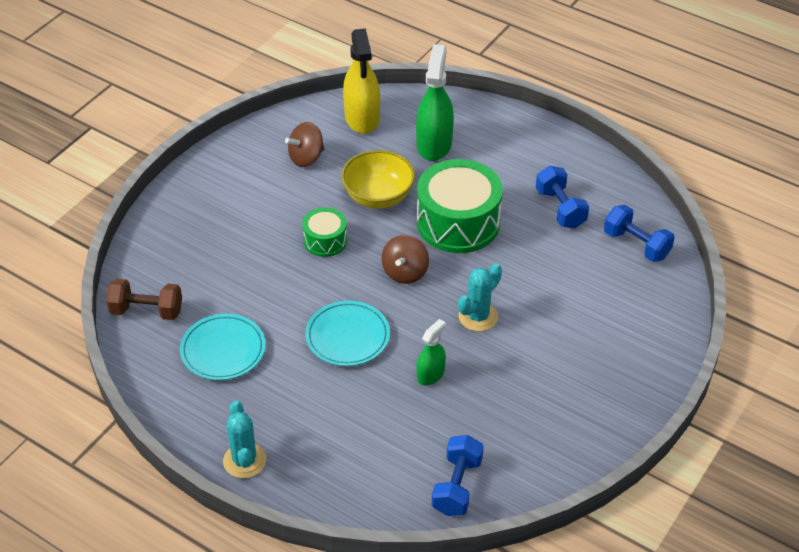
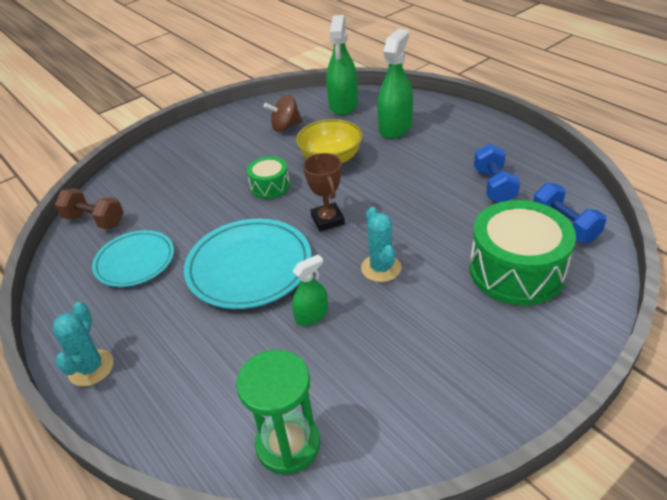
camera: 20 degrees right, 5 degrees down
turquoise plate [305,301,390,366] -> turquoise plate [184,219,312,309], size x1.53
yellow spray bottle [343,28,380,134] -> green spray bottle [326,15,358,115]
brown spinning top [381,235,429,284] -> brown trophy [303,153,345,231]
green drum [417,159,503,253] -> green drum moved to [469,200,576,306]
blue dumbbell [432,435,484,516] -> green hourglass [236,350,320,474]
turquoise cactus [458,263,502,332] -> turquoise cactus turned 75 degrees counterclockwise [361,207,401,282]

